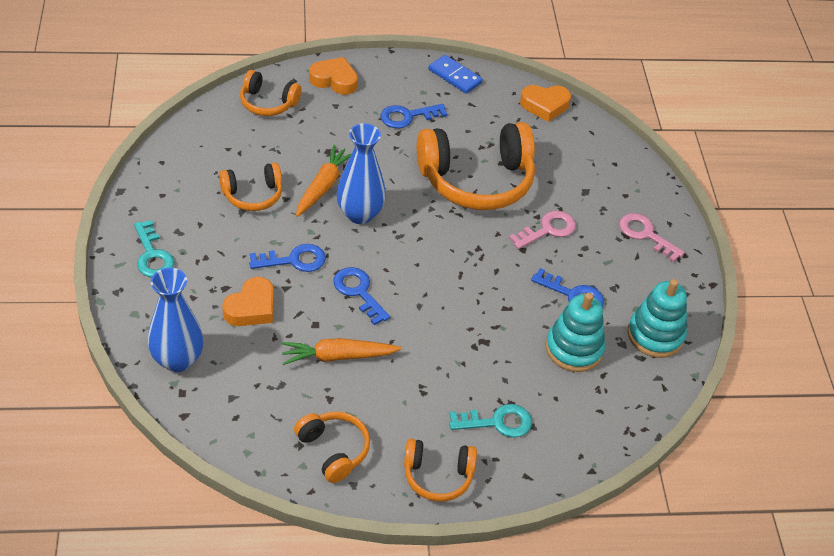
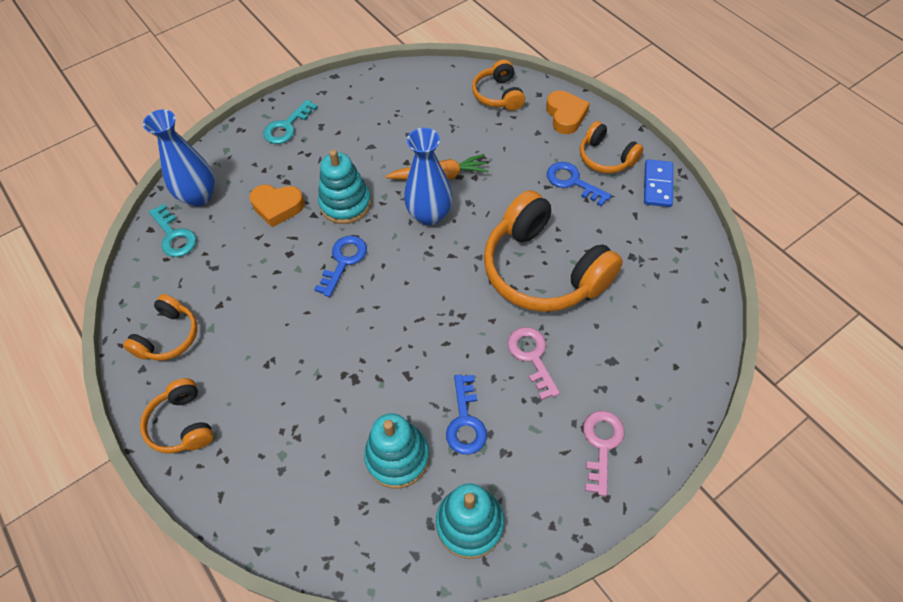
camera: 65 degrees right, 10 degrees up
orange headphones [219,163,282,211] -> orange headphones moved to [580,121,644,173]
blue key [249,244,326,272] -> turquoise stacking toy [318,150,371,224]
orange carrot [281,338,402,365] -> none
turquoise key [449,404,532,438] -> turquoise key moved to [149,204,197,257]
pink key [509,211,576,249] -> pink key turned 135 degrees counterclockwise [508,327,560,400]
orange heart [520,85,571,122] -> none

